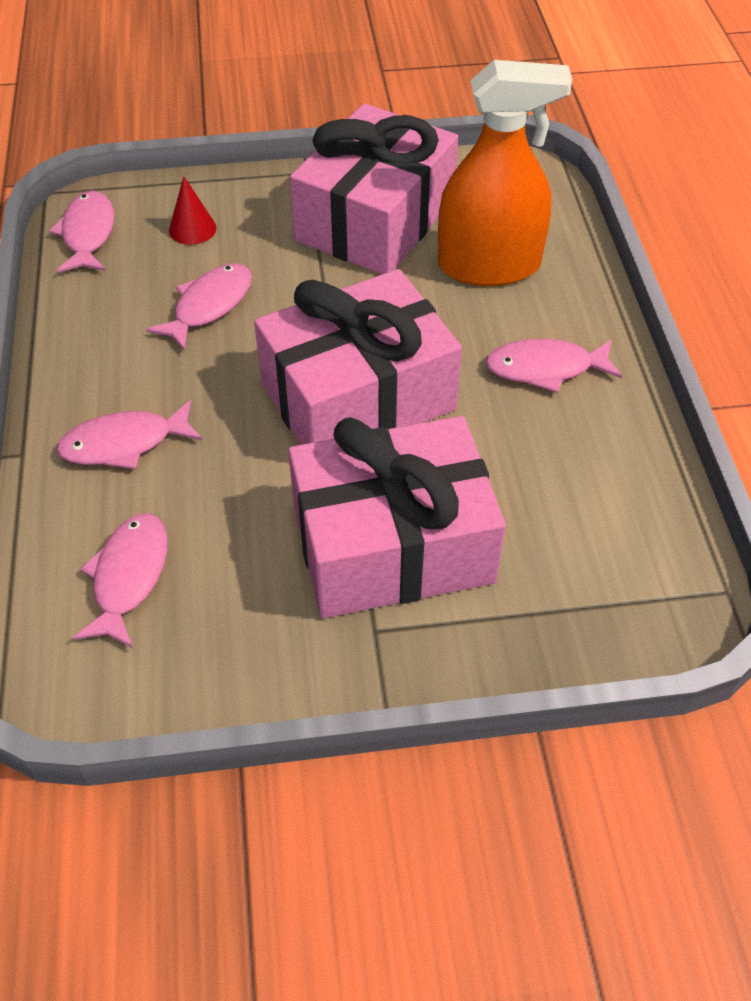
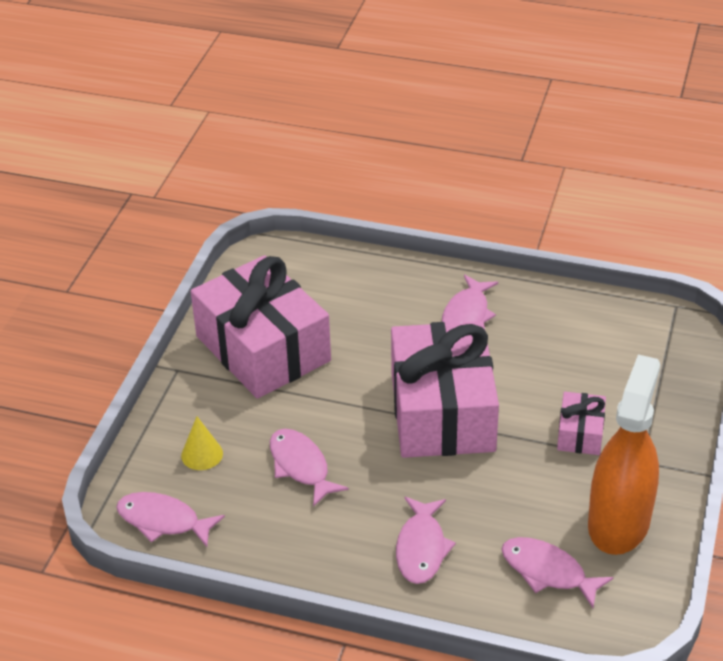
camera: 65 degrees left, 10 degrees down
red cone [169,176,216,245] -> yellow cone [181,416,223,470]
pink gift [288,416,506,618] -> pink gift [557,392,606,455], size x0.45
orange spray bottle [438,60,572,286] -> orange spray bottle moved to [588,354,660,555]

